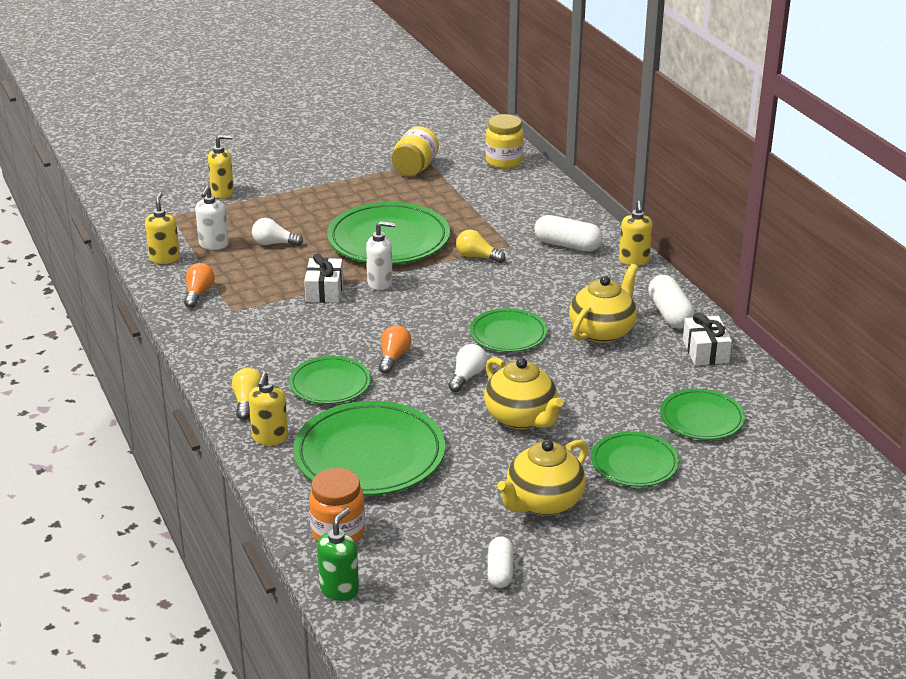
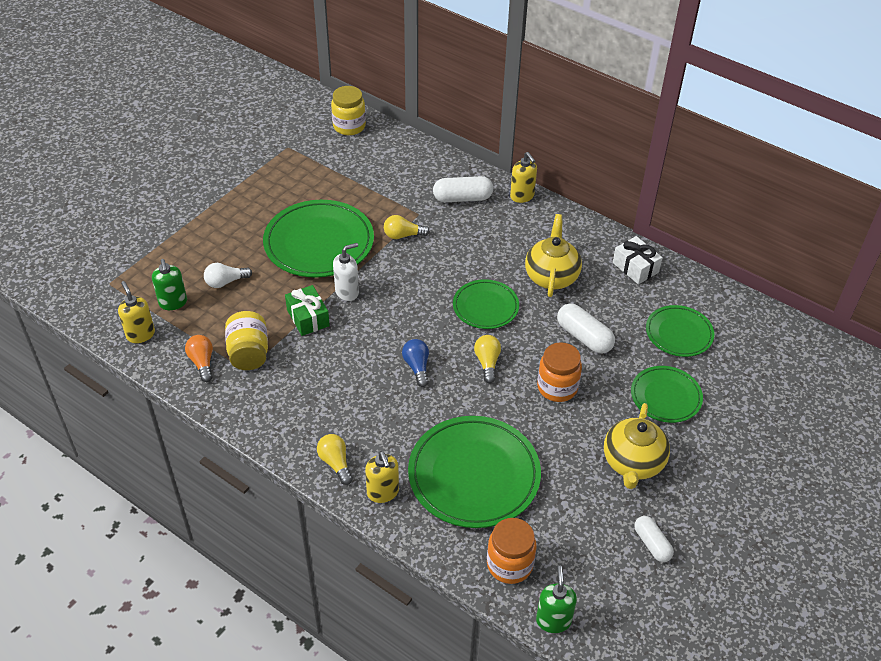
camera: 30 degrees left, 15 degrees up
white soap dispenser [195,186,229,250] -> green soap dispenser [152,259,187,310]
yellow soap dispenser [208,135,234,199] -> none
green plate [289,356,371,404] -> none
white gift [304,253,343,303] -> green gift [285,285,330,336]
orange light bulb [379,325,411,374] -> blue light bulb [402,339,429,387]
yellow jar [392,126,439,176] -> yellow jar moved to [225,311,268,370]
white light bulb [448,344,487,392] -> yellow light bulb [474,335,501,383]
yellow teapot [484,357,564,429] -> orange jar [537,342,582,402]
white capsule [648,275,695,329] -> white capsule moved to [557,303,615,354]

